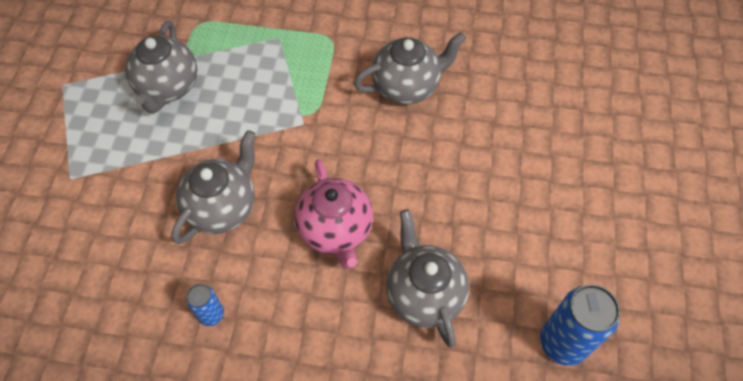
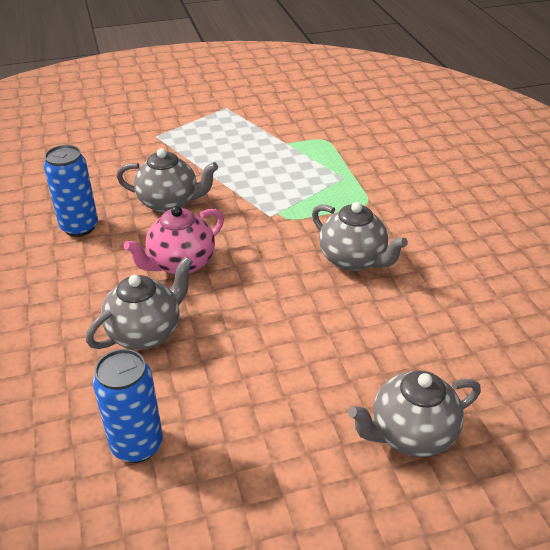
camera: 65 degrees right, 20 degrees down
grey teapot [125,21,198,113] -> grey teapot moved to [348,370,481,457]
blue can [186,284,224,326] -> blue can [44,145,98,237], size x1.85

